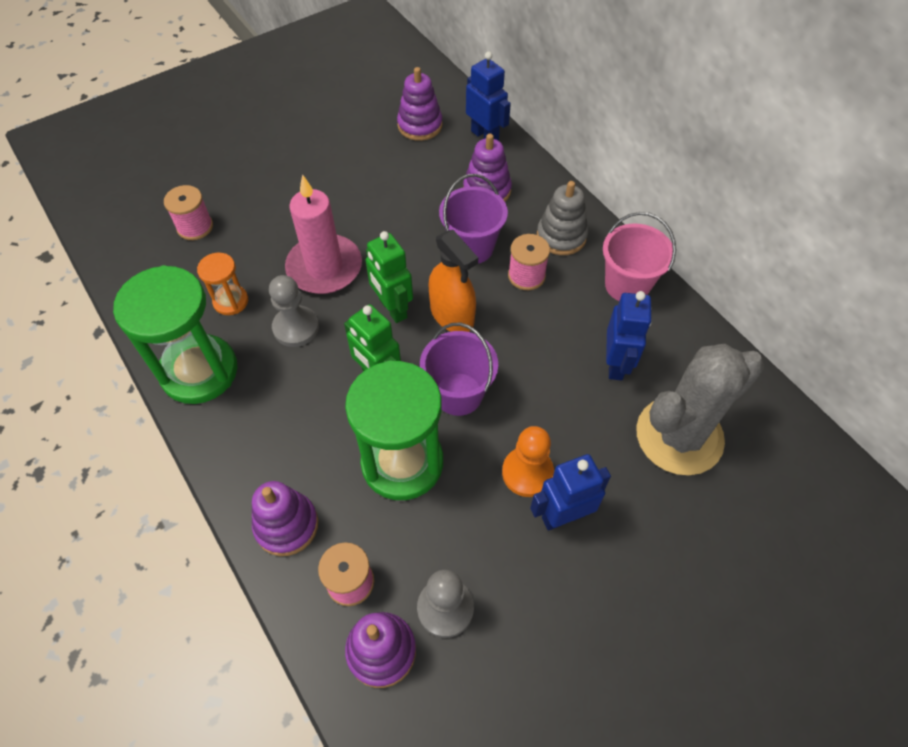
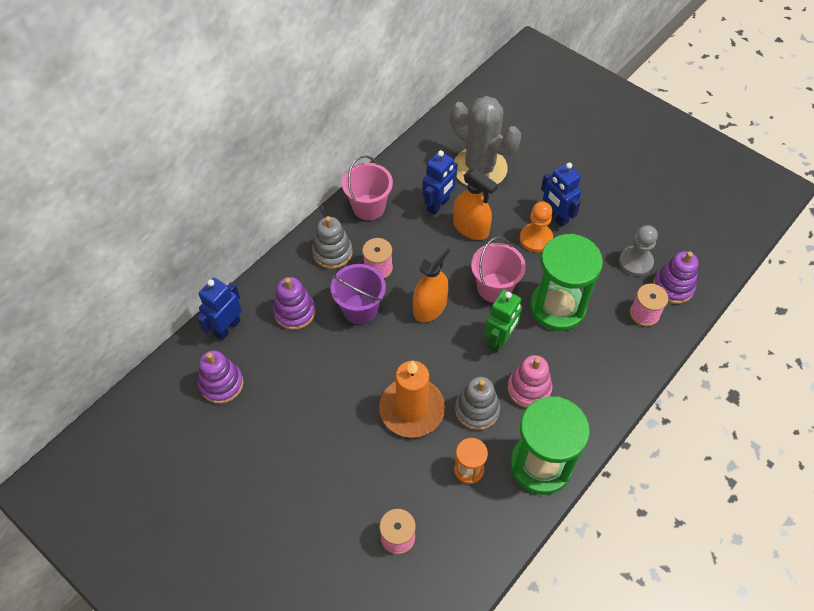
camera: 105 degrees left, 0 degrees up
purple stacking toy [252,481,318,556] -> none
grey pawn [269,275,319,347] -> grey stacking toy [455,377,500,430]
pink candle [285,174,362,294] -> orange candle [379,360,445,438]
green robot [366,231,413,323] -> none
purple bucket [420,323,498,416] -> pink bucket [471,237,526,303]
blue robot [606,291,652,380] -> blue robot turned 135 degrees clockwise [423,150,458,215]
none -> orange spray bottle [453,169,498,240]
none -> pink stacking toy [508,355,552,408]

